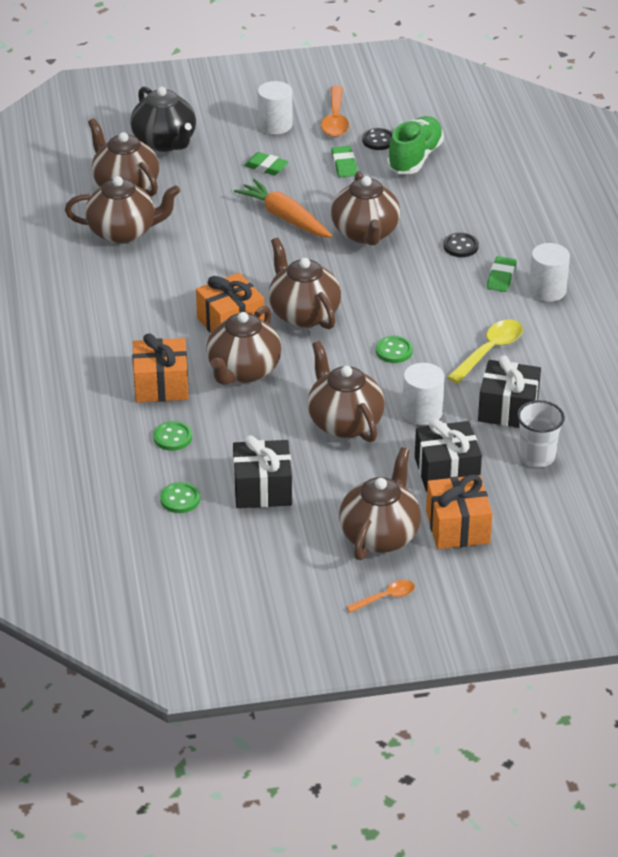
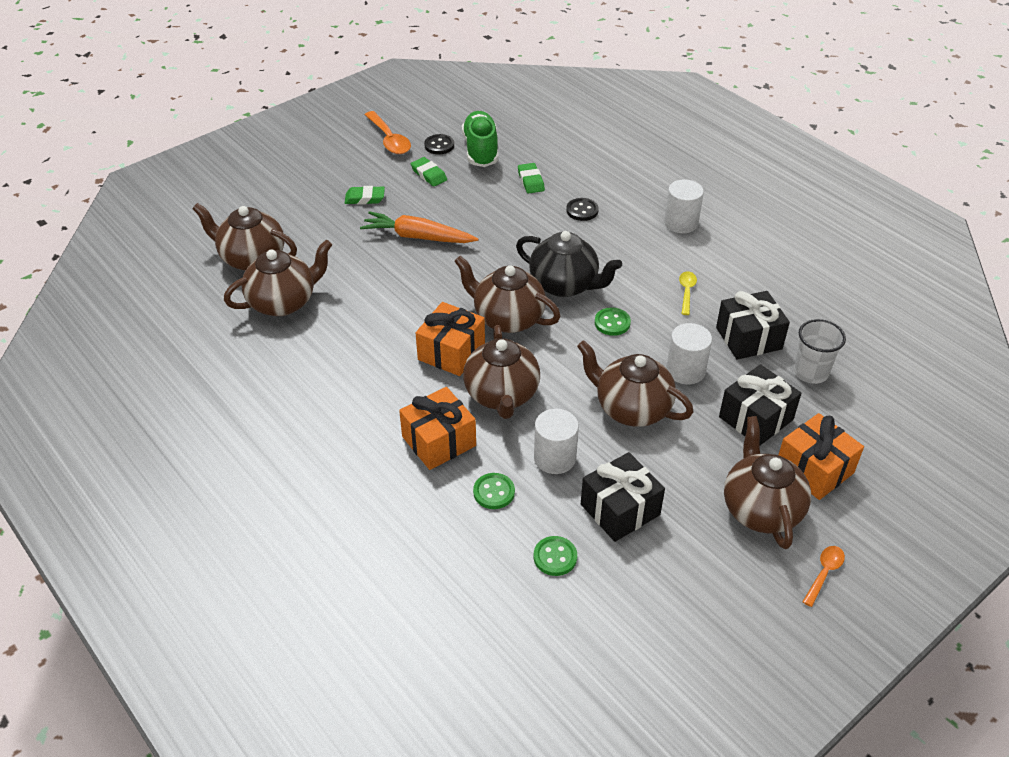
camera: 30 degrees left, 5 degrees up
black teapot [130,86,196,152] -> black teapot moved to [516,231,622,297]
white cylinder [258,81,292,134] -> white cylinder moved to [534,409,579,474]
brown teapot [331,171,400,245] -> none
yellow spoon [447,319,523,383] -> yellow spoon [679,271,697,315], size x0.59
green eraser [487,256,517,292] -> green eraser moved to [518,163,545,194]

